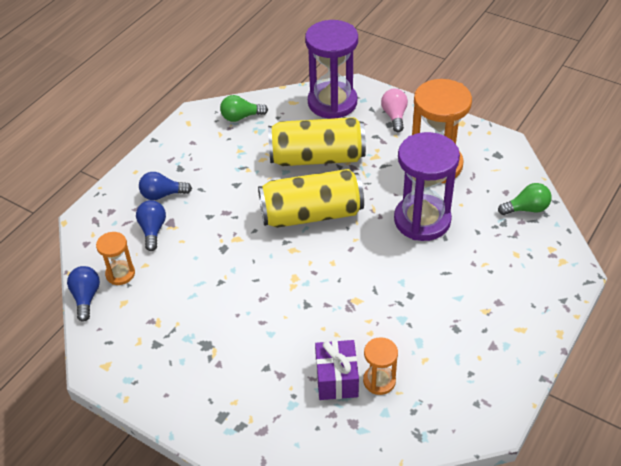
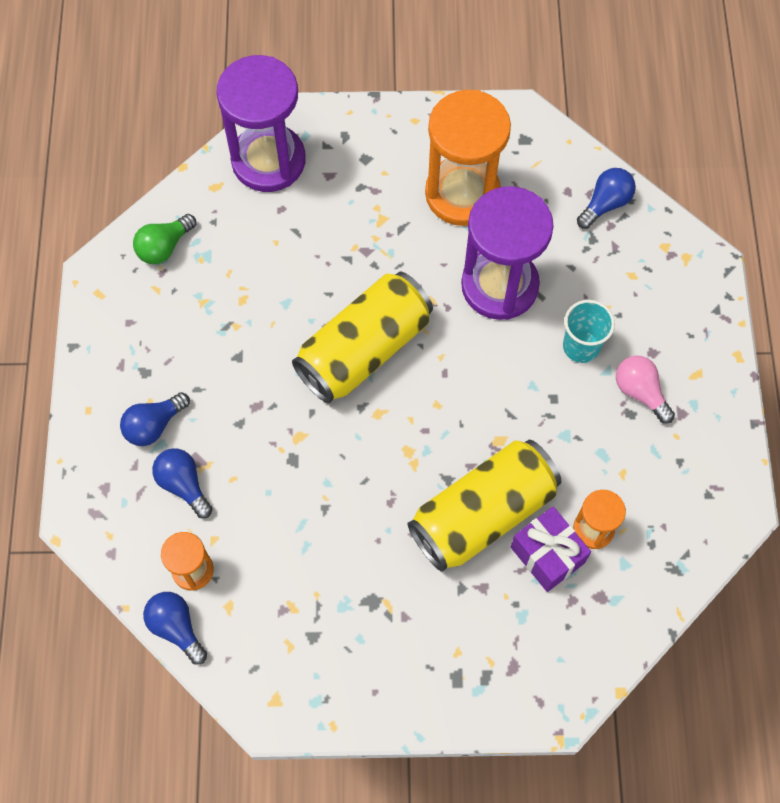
camera: 35 degrees left, 20 degrees up
yellow can [268,117,366,166] -> yellow can moved to [407,440,561,572]
pink light bulb [381,89,408,132] -> pink light bulb moved to [616,356,675,424]
green light bulb [498,183,551,215] -> blue light bulb [577,168,636,229]
none -> turquoise cup [563,300,615,363]

